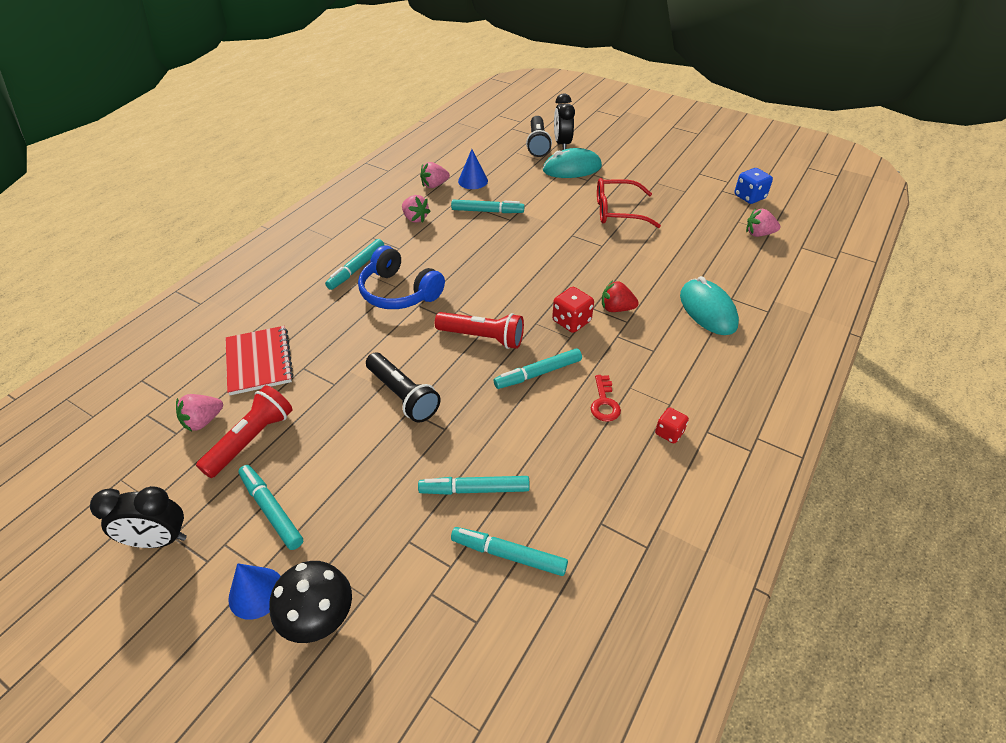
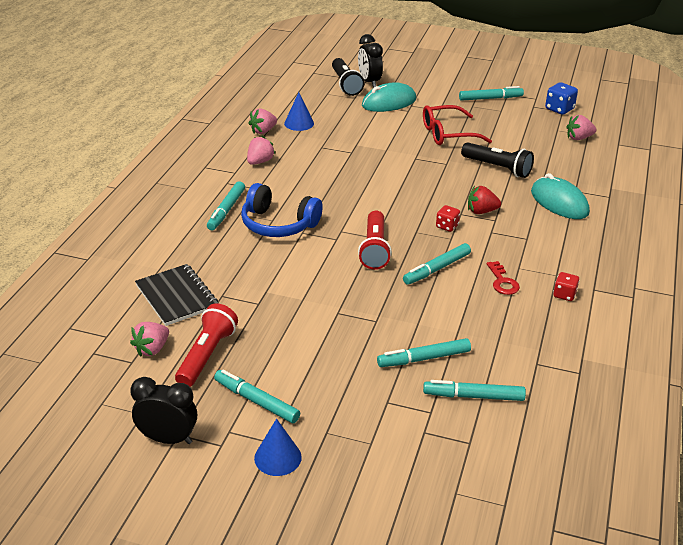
camera: 15 degrees left, 10 degrees down
black clock [90,486,187,548] -> black clock turned 150 degrees counterclockwise [130,377,197,444]
red notebook [226,326,293,395] -> black notebook [135,264,219,326]
black mushroom [269,561,352,643] -> none
black flashlight [366,353,440,423] -> black flashlight moved to [461,142,534,178]
pink strawberry [402,195,431,223] -> pink strawberry turned 90 degrees counterclockwise [247,136,275,165]
red flashlight [435,312,524,349] -> red flashlight turned 90 degrees clockwise [358,211,392,270]
turquoise marker [451,200,524,213] -> turquoise marker moved to [459,86,524,101]
red dice [552,287,594,333] -> red dice [436,205,460,232], size x0.66

